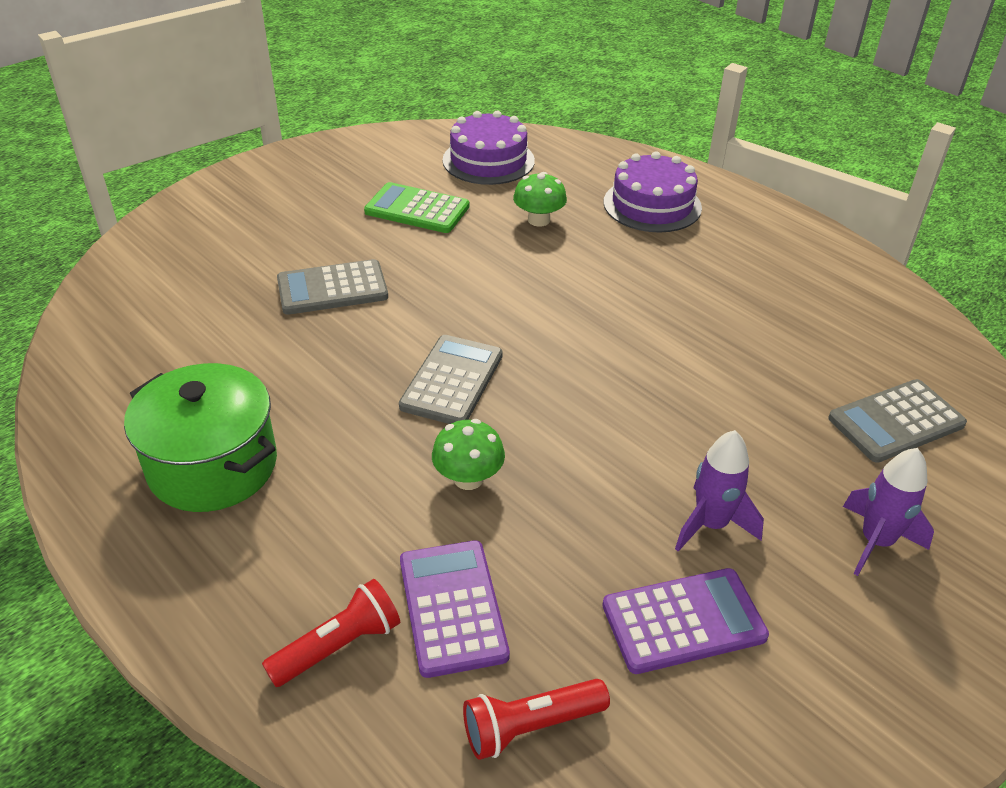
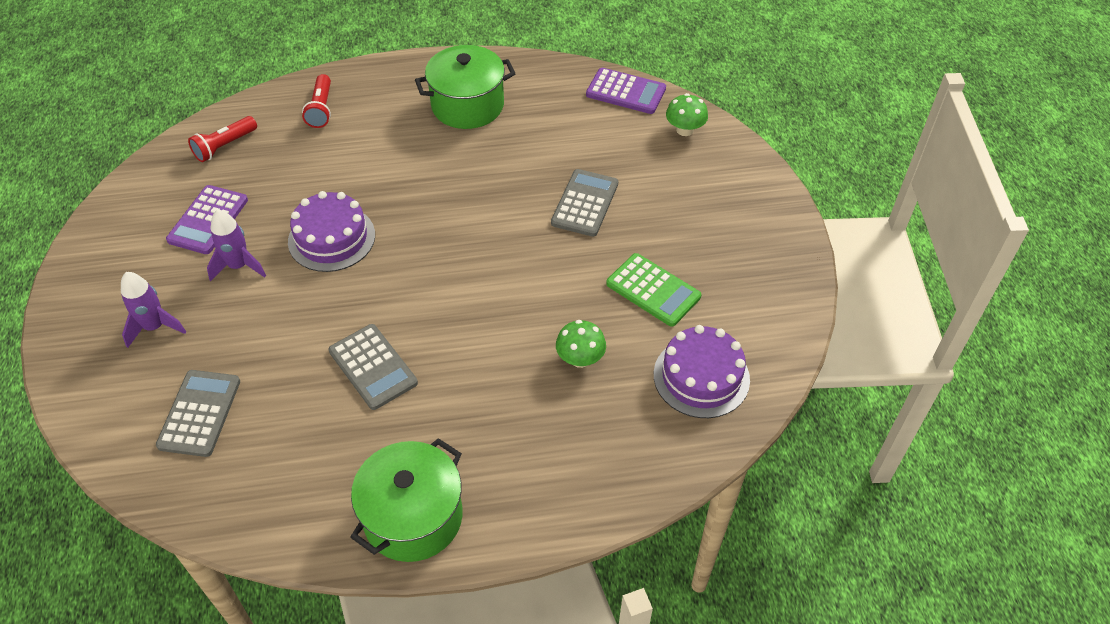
camera: 125 degrees right, 10 degrees up
green calculator [364,182,469,233] -> green calculator turned 75 degrees clockwise [606,253,701,327]
grey calculator [399,335,503,424] -> grey calculator moved to [329,324,418,410]
purple calculator [400,540,510,678] -> purple calculator moved to [586,68,666,114]
green mushroom [432,419,505,490] -> green mushroom moved to [666,93,708,136]
red flashlight [463,679,610,760] -> red flashlight turned 150 degrees counterclockwise [188,116,257,162]
purple cake [604,151,702,233] -> purple cake moved to [288,191,375,272]
none -> green pot [350,438,463,562]

